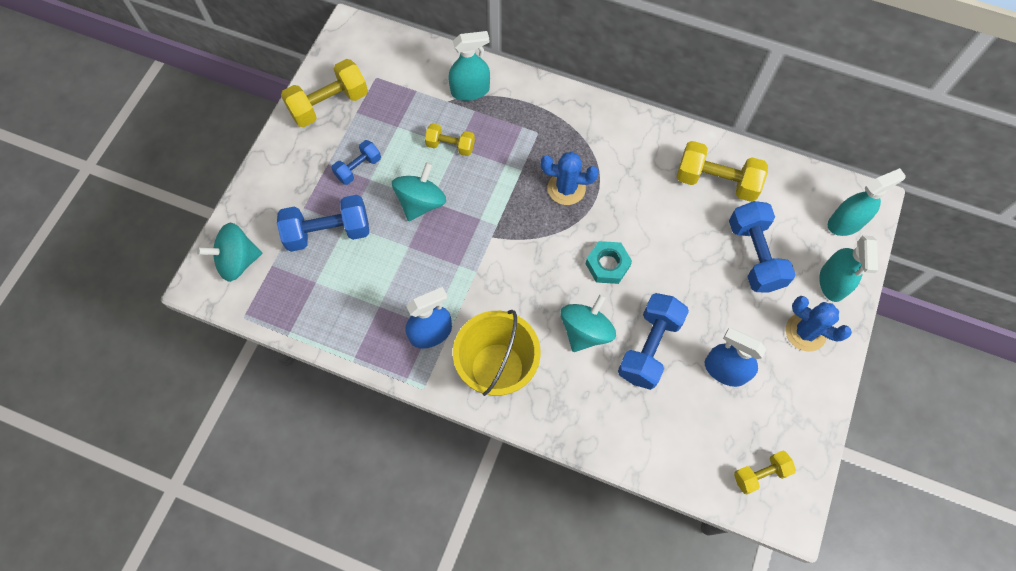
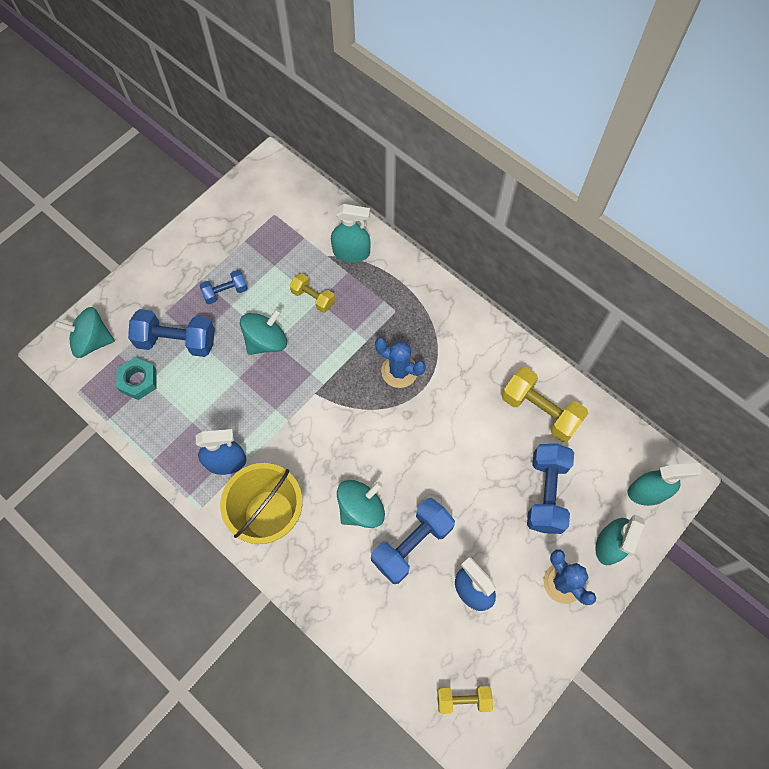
camera: 20 degrees right, 0 degrees up
yellow dumbbell [281,59,368,127] -> none
turquoise nut [586,241,632,284] -> turquoise nut moved to [116,357,157,400]

